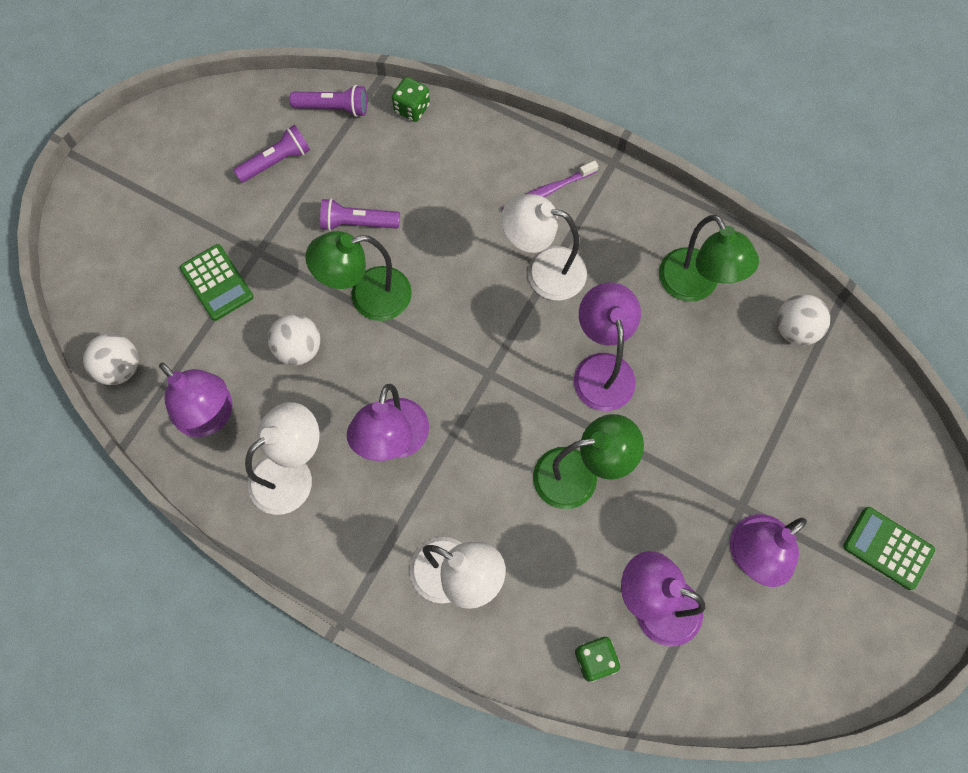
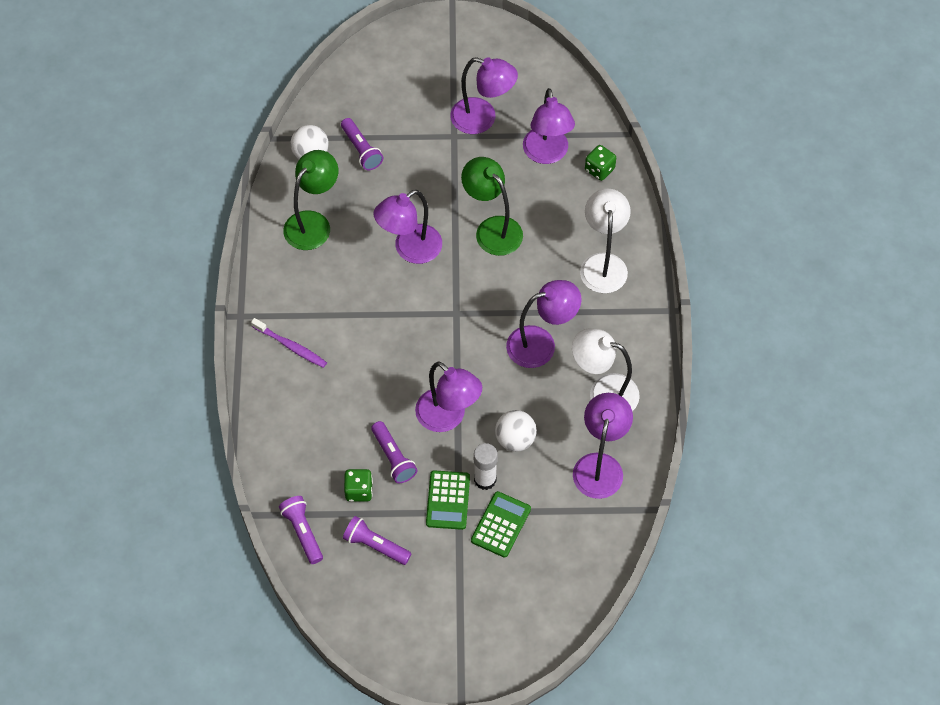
camera: 120 degrees left, 10 degrees down
white ball [83,333,139,385] -> none
green lamp [305,231,412,321] -> purple lamp [415,361,482,432]
green dice [392,77,430,122] -> green dice moved to [344,469,373,502]
white lamp [501,194,587,300] -> none
green calculator [843,507,935,590] -> green calculator moved to [426,470,470,530]
none -> purple flashlight [341,118,383,170]
none -> white glue stick [474,443,498,490]

